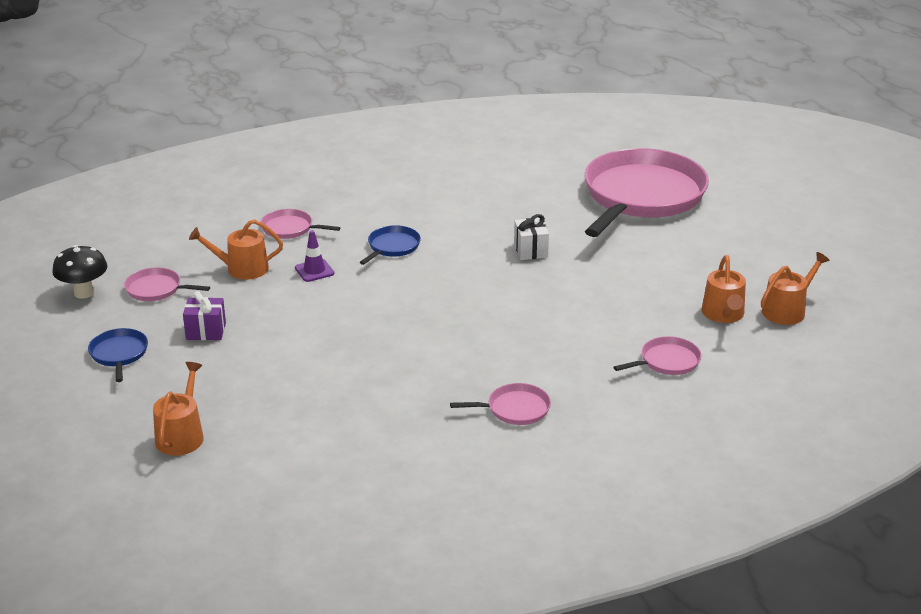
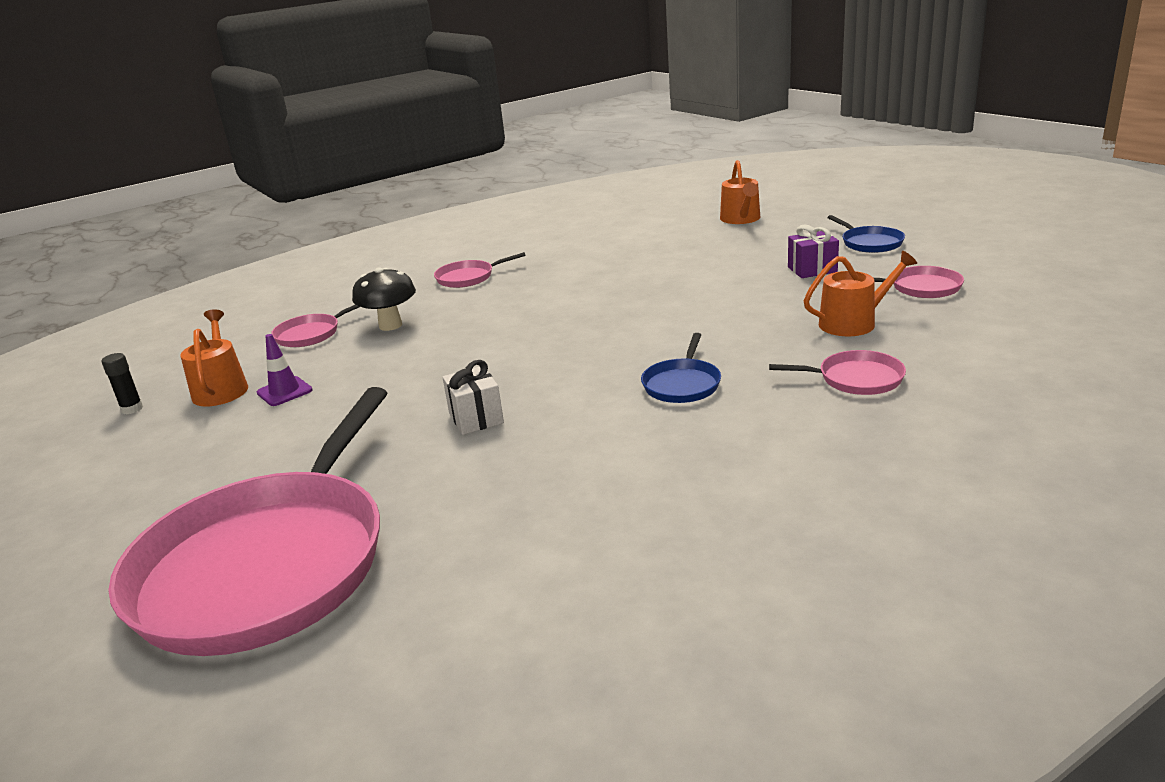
camera: 170 degrees right, 5 degrees down
black mushroom [52,245,107,299] -> black mushroom moved to [352,267,416,331]
purple traffic cone [295,230,334,282] -> purple traffic cone moved to [257,334,313,406]
orange watering can [761,252,829,325] -> black glue stick [102,353,143,414]

